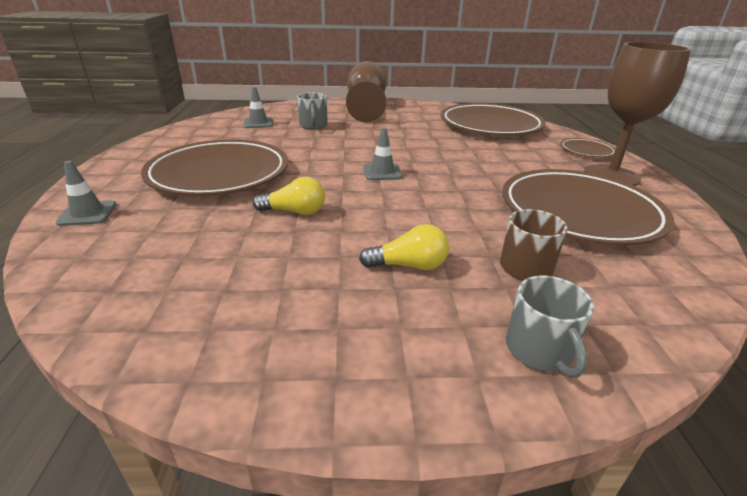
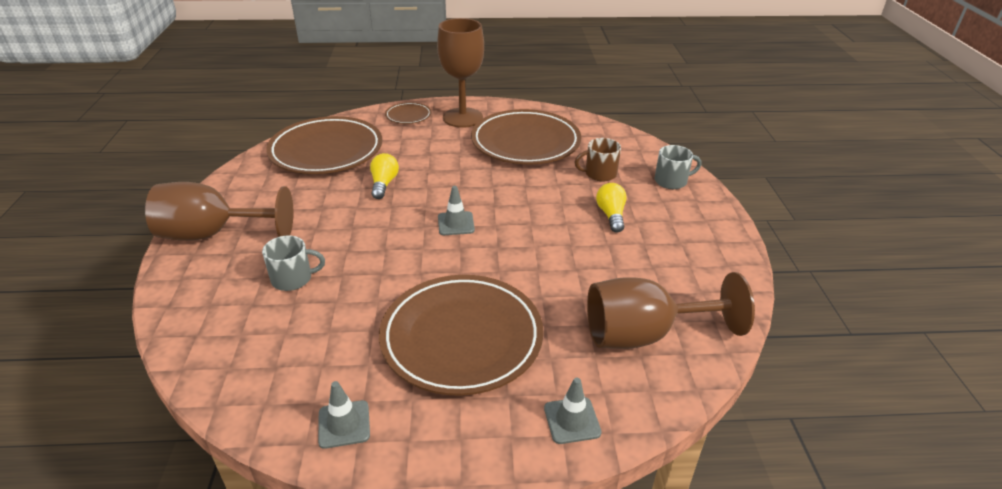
camera: 90 degrees left, 5 degrees up
grey traffic cone [243,87,273,128] -> grey traffic cone moved to [318,381,370,449]
yellow light bulb [253,177,325,215] -> yellow light bulb moved to [370,153,399,199]
none -> brown goblet [587,272,755,349]

